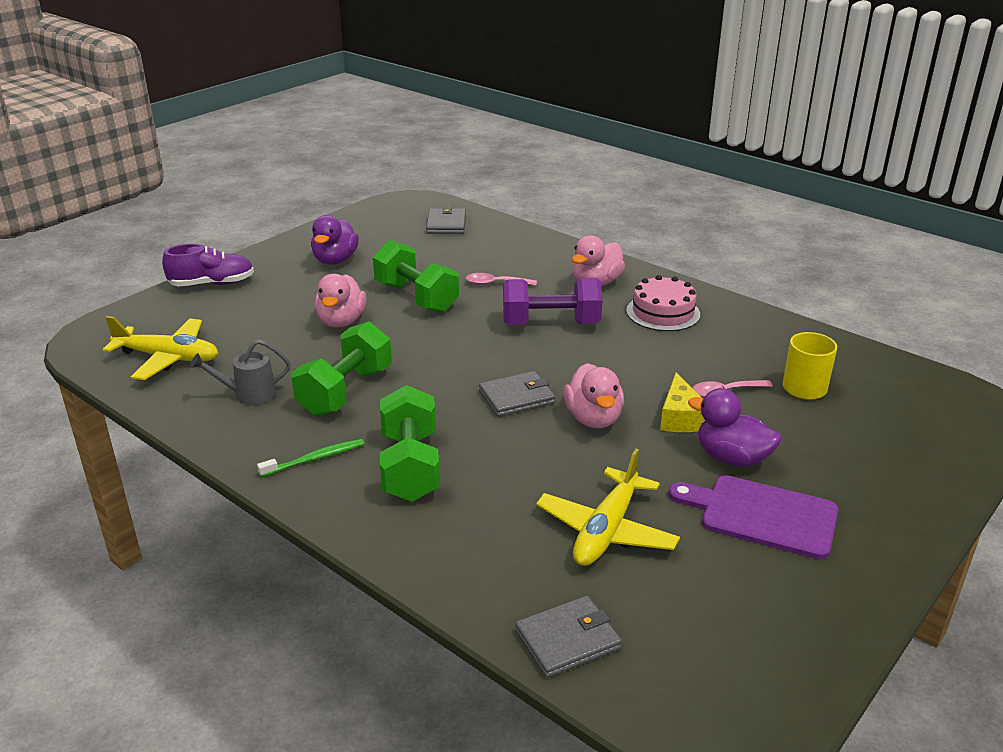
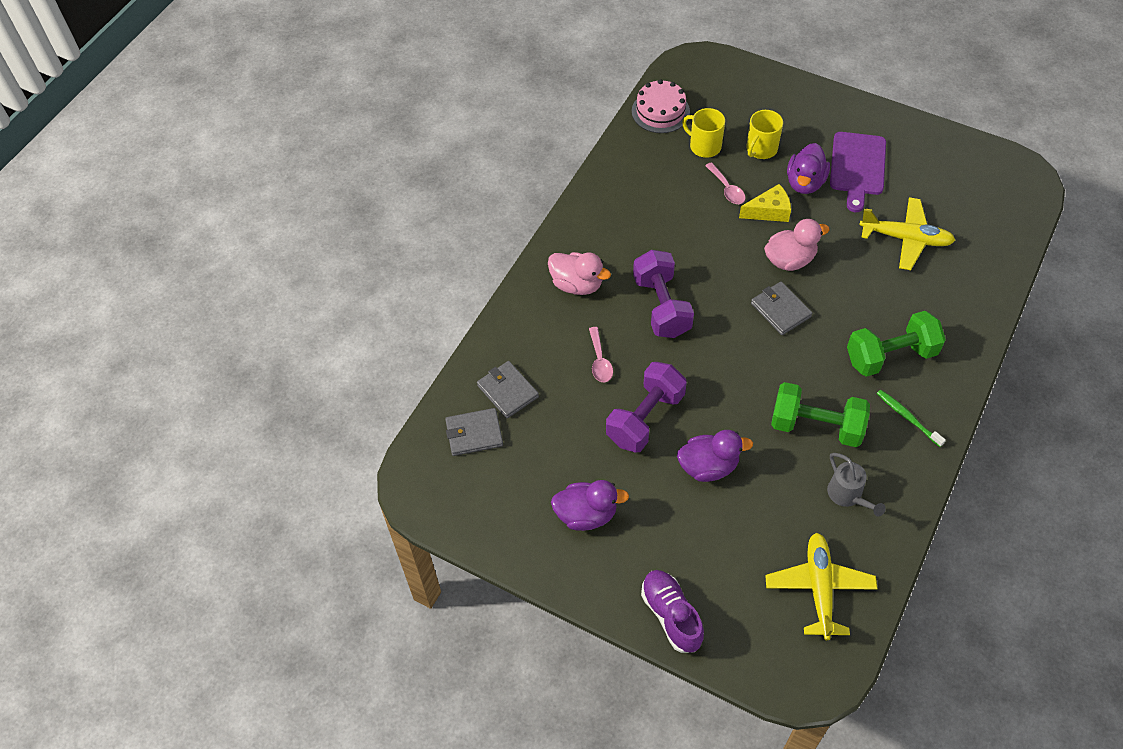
camera: 100 degrees left, 25 degrees up
pink duck [314,274,367,327] -> purple duck [677,430,753,482]
green dumbbell [373,240,459,313] -> purple dumbbell [606,362,687,453]
grey wallet [515,596,622,678] -> grey wallet moved to [477,361,539,418]
pink cake [626,275,700,331] -> pink cake moved to [632,79,690,133]
none -> yellow mug [746,110,783,159]

